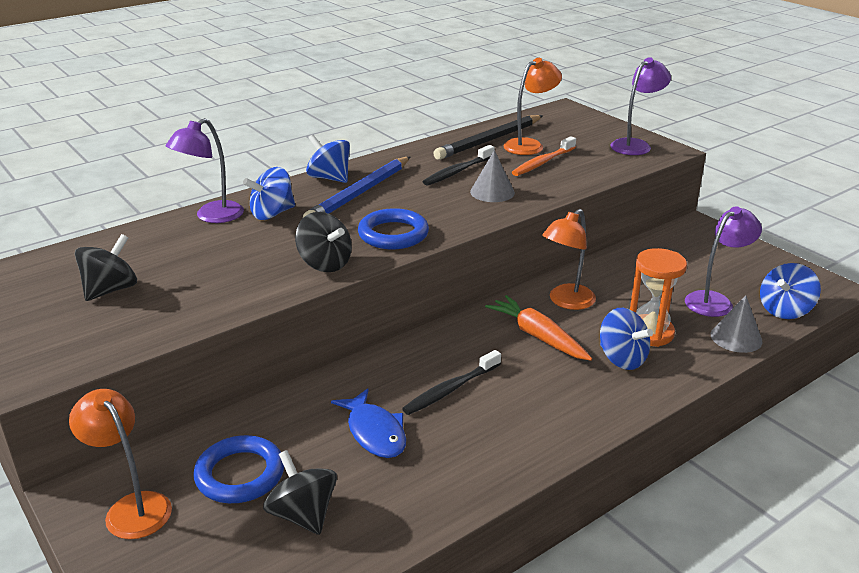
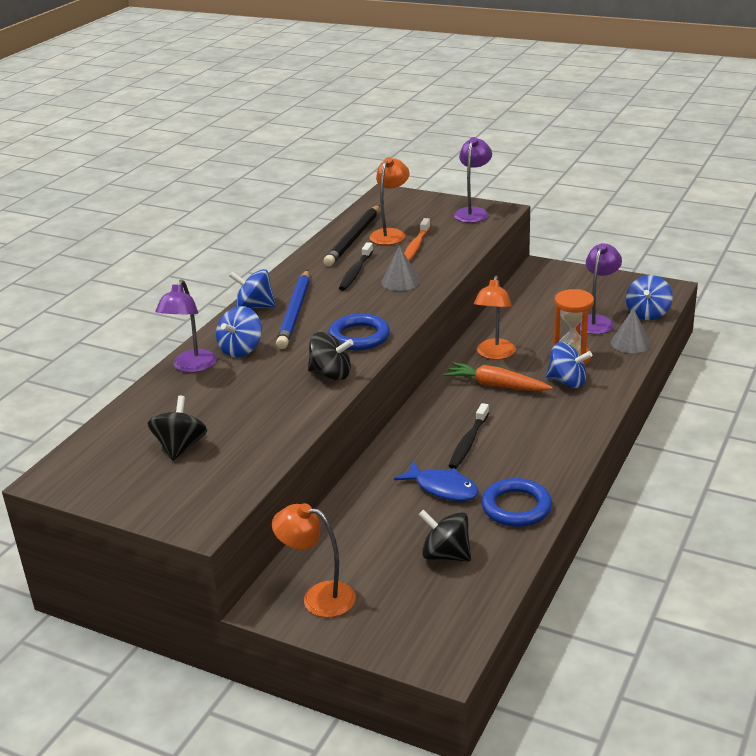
camera: 25 degrees left, 0 degrees up
blue ring [194,435,284,503] -> blue ring moved to [481,478,552,527]

